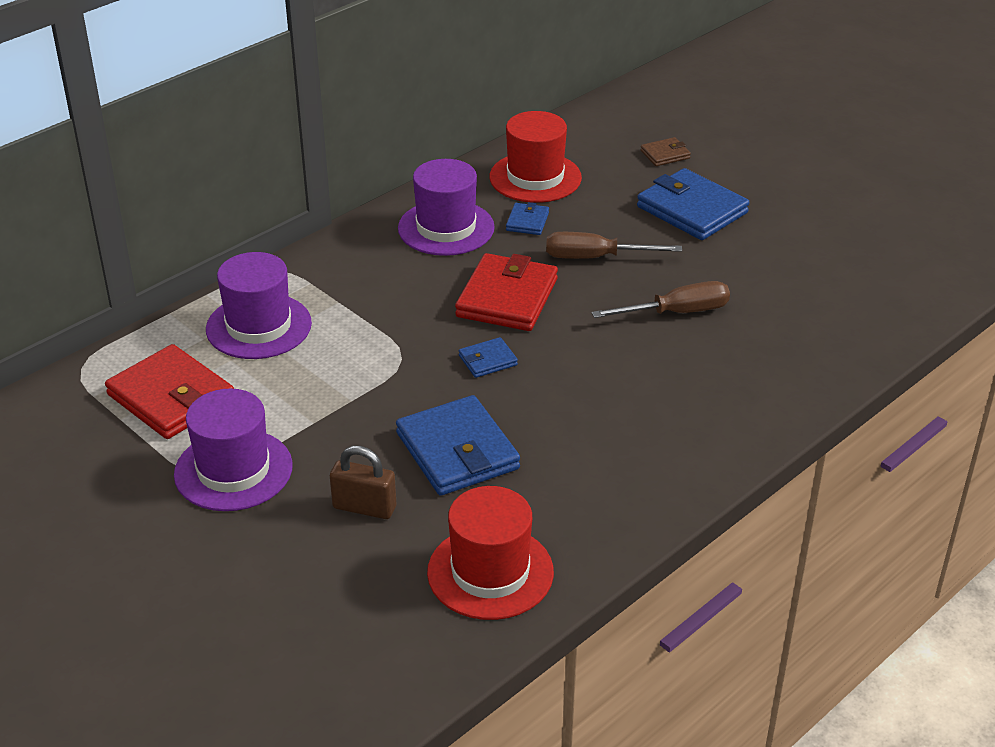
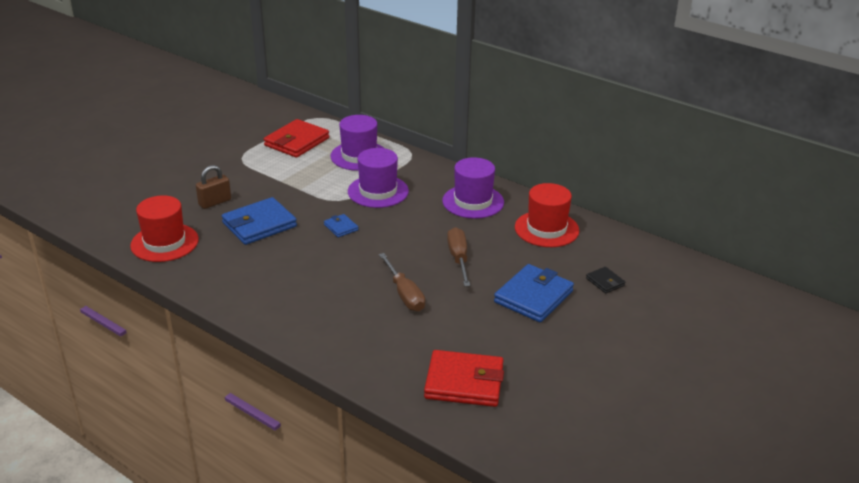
camera: 80 degrees right, 5 degrees down
purple hat [174,389,293,511] -> purple hat moved to [348,148,409,208]
brown padlock [330,446,396,519] -> brown padlock turned 45 degrees clockwise [196,165,231,209]
red wallet [455,253,558,331] -> red wallet moved to [424,350,504,407]
blue wallet [506,202,549,235] -> none
brown wallet [640,137,691,166] -> black wallet [586,267,625,294]

